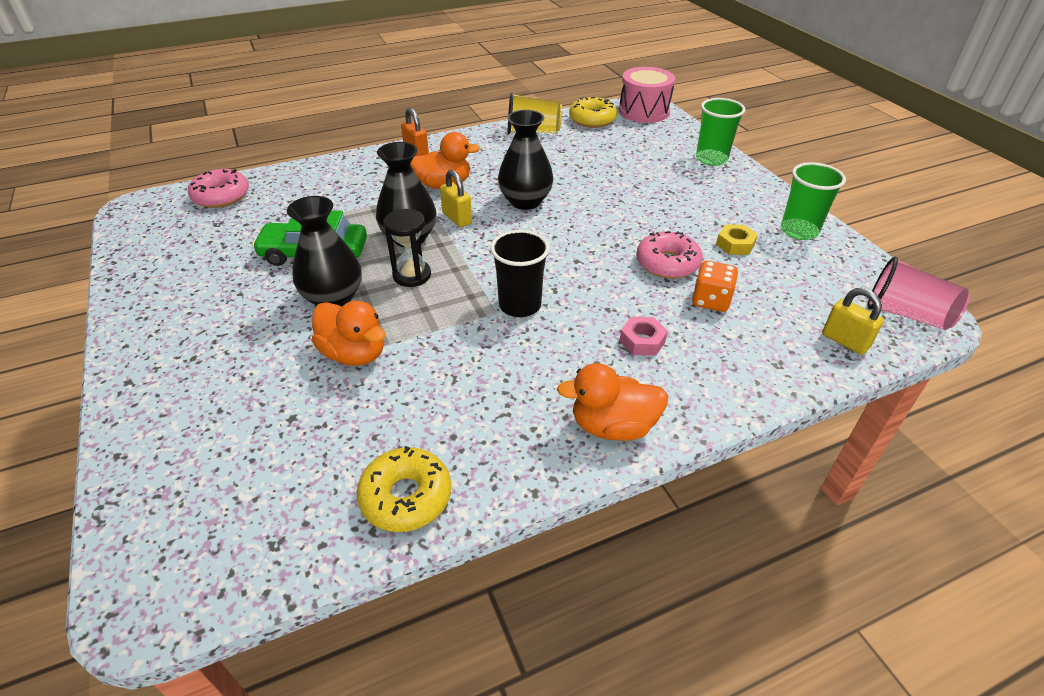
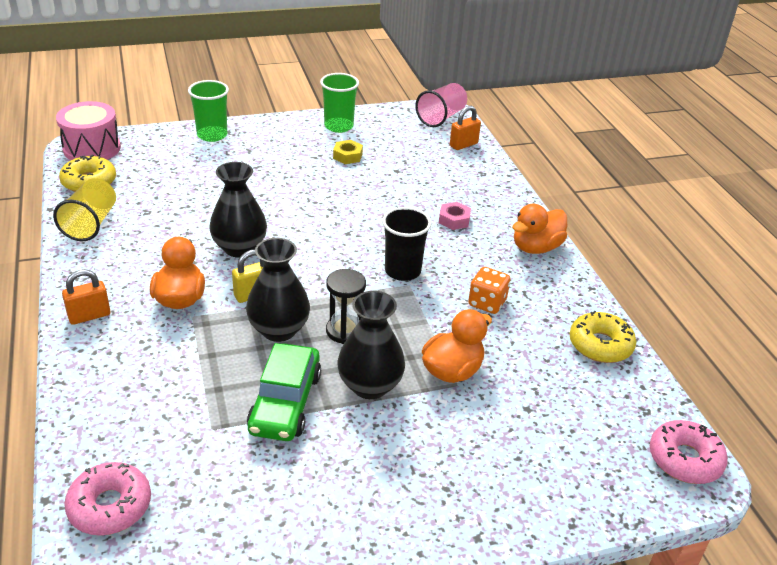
camera: 85 degrees left, 5 degrees down
orange duck [557,363,668,441] -> orange duck turned 45 degrees clockwise [512,204,567,254]
pink donut [636,231,703,279] -> pink donut moved to [650,420,728,484]
orange dice [692,261,738,312] -> orange dice moved to [468,267,510,314]
yellow padlock [822,288,884,355] -> orange padlock [450,106,481,150]

